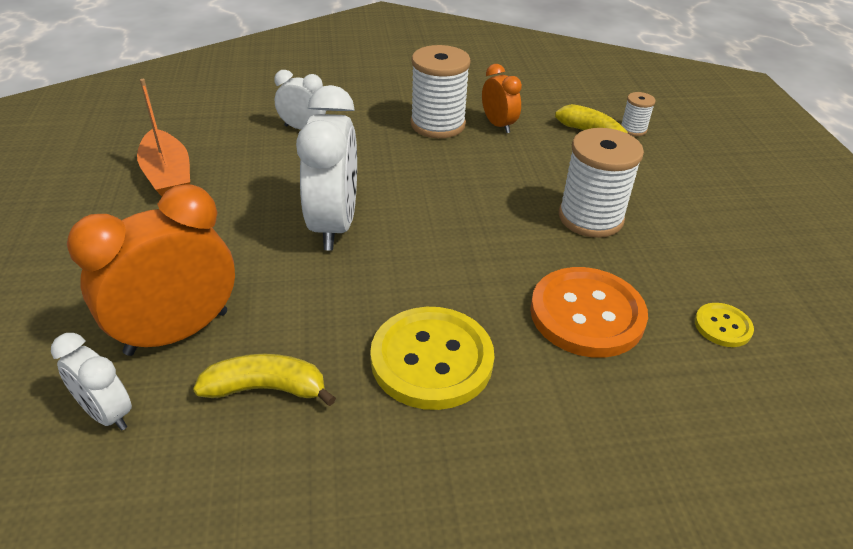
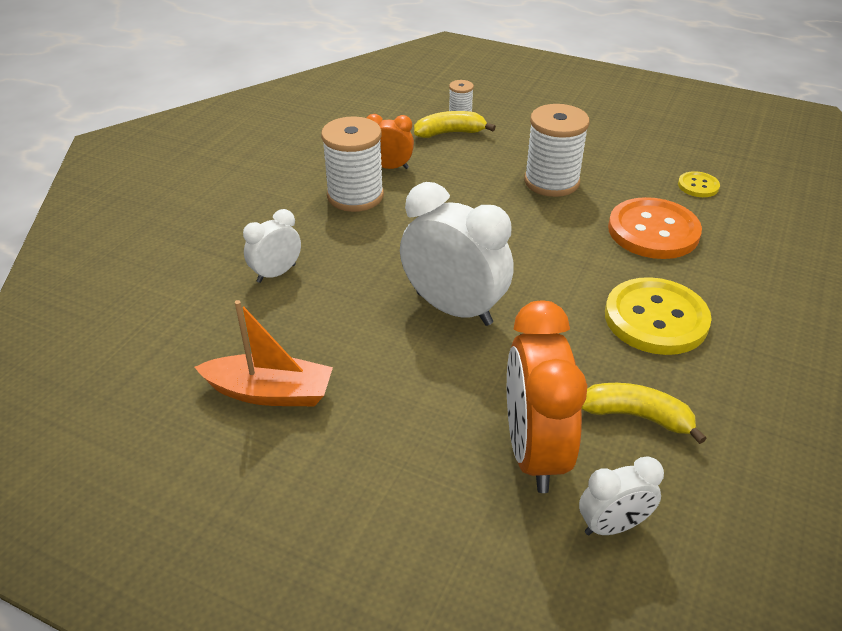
camera: 55 degrees left, 0 degrees up
yellow banana [193,354,336,406] -> yellow banana turned 75 degrees clockwise [581,383,707,444]

